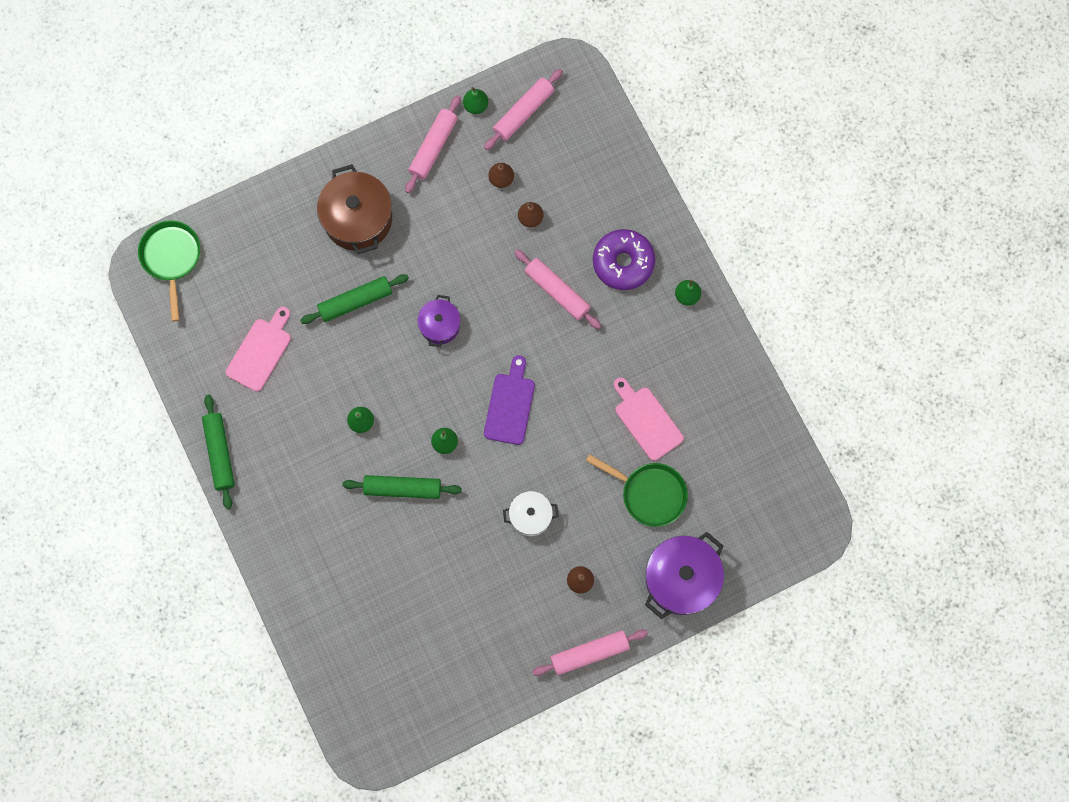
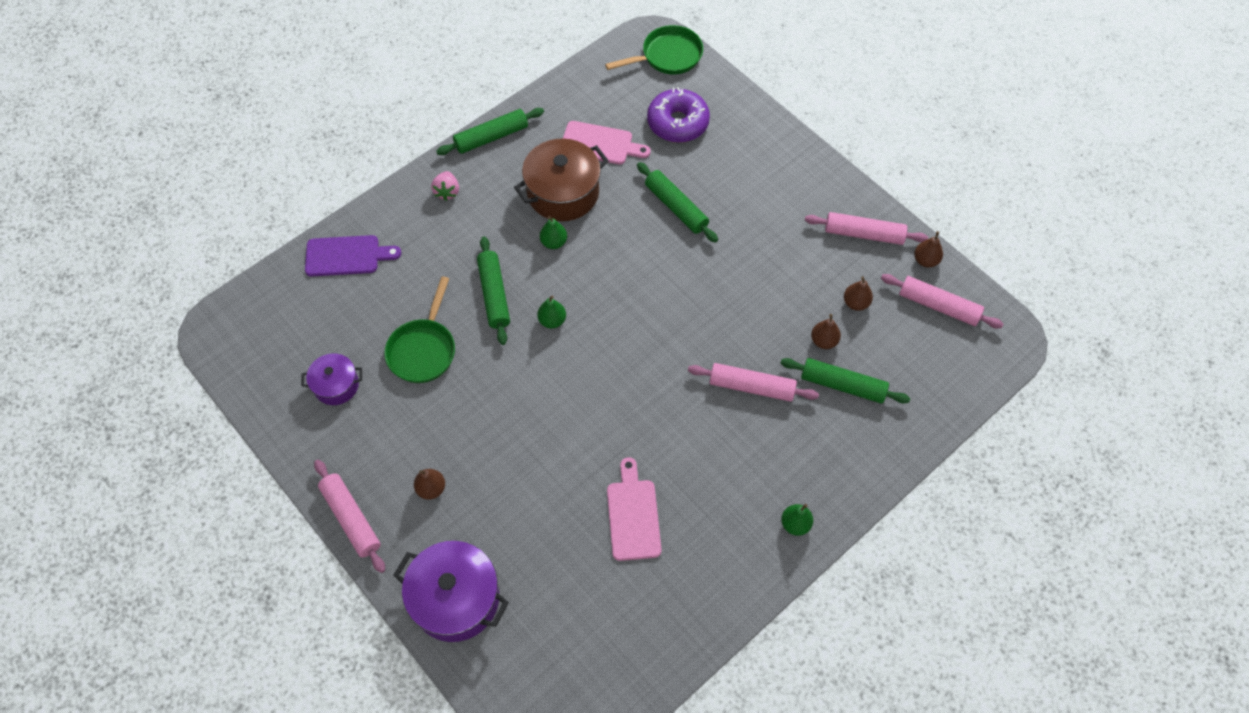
camera: 75 degrees right, 15 degrees down
brown pot [317,164,392,254] -> brown pot moved to [514,139,609,221]
purple pot [417,295,460,347] -> purple pot moved to [301,354,362,405]
green pear [463,87,488,114] -> brown pear [914,231,943,267]
purple cutting board [484,355,535,445] -> purple cutting board moved to [305,235,401,276]
white pot [503,491,559,536] -> none
pink rolling pin [514,250,601,329] -> pink rolling pin turned 75 degrees clockwise [688,363,819,402]
green pan [586,454,688,527] -> green pan moved to [384,276,455,383]
purple donut [593,229,655,290] -> purple donut moved to [647,87,710,143]
pink cutting board [614,378,684,461] -> pink cutting board turned 45 degrees counterclockwise [607,457,662,561]
none -> pink strawberry [431,171,459,201]
none -> green rolling pin [781,358,910,403]

